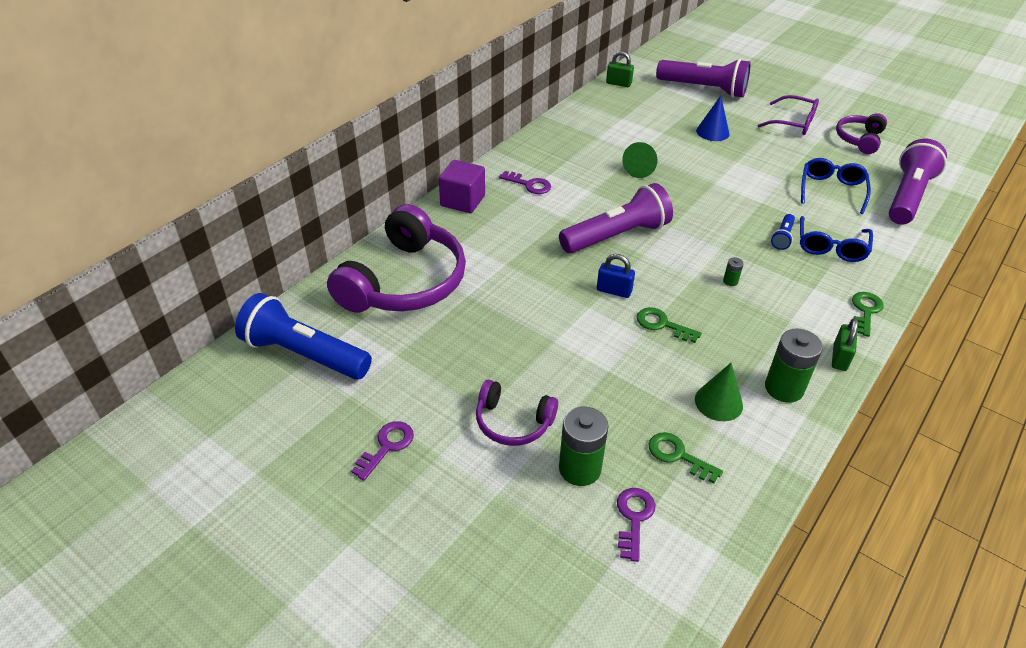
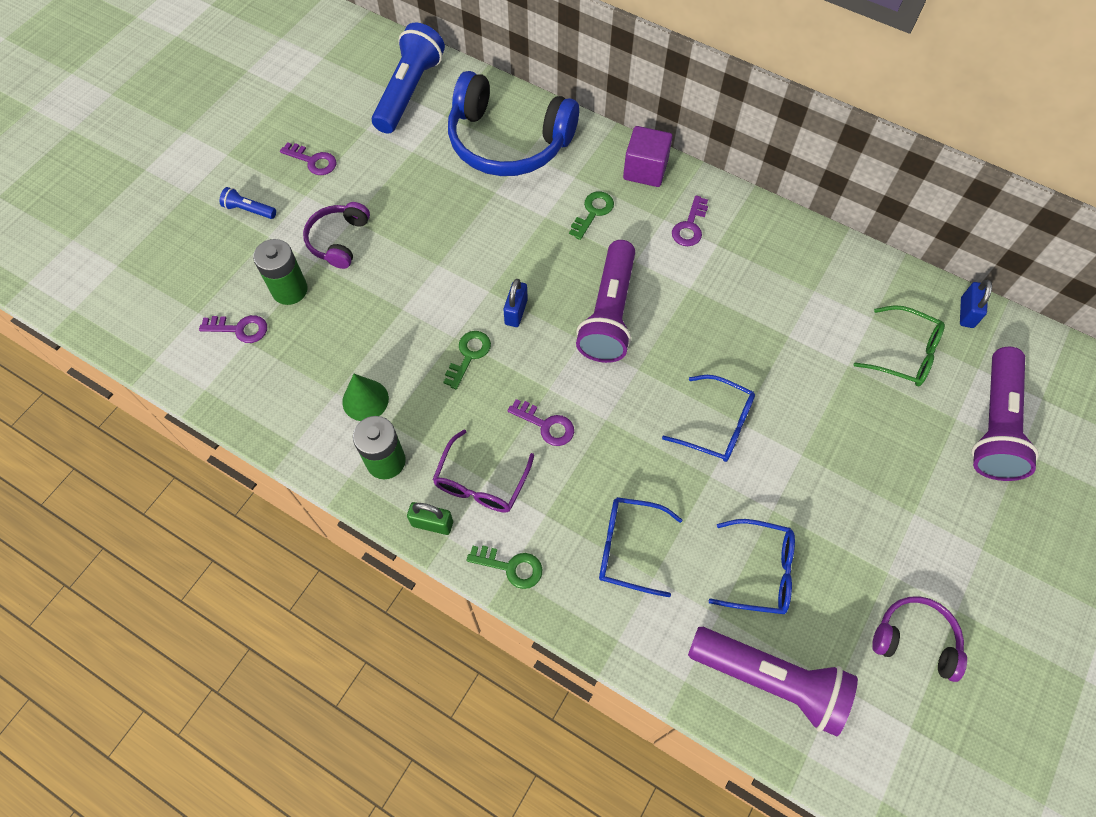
camera: 85 degrees right, 20 degrees up
purple headphones [327,204,466,313] -> blue headphones [448,71,579,176]
purple flashlight [559,183,673,253] -> purple flashlight turned 45 degrees clockwise [576,240,635,363]
green padlock [606,51,634,87] -> blue padlock [960,280,992,328]
green cone [622,142,657,178] -> none
green key [649,432,723,483] -> green key moved to [569,191,614,240]
blue cone [696,96,729,141] -> none
green battery [723,257,744,286] -> purple key [508,399,574,446]
purple glasses [757,95,819,135] -> purple glasses moved to [433,429,534,513]
blue flashlight [771,214,795,250] -> blue flashlight moved to [220,187,276,219]
none -> blue glasses [662,375,755,462]
none -> green glasses [854,305,945,386]

